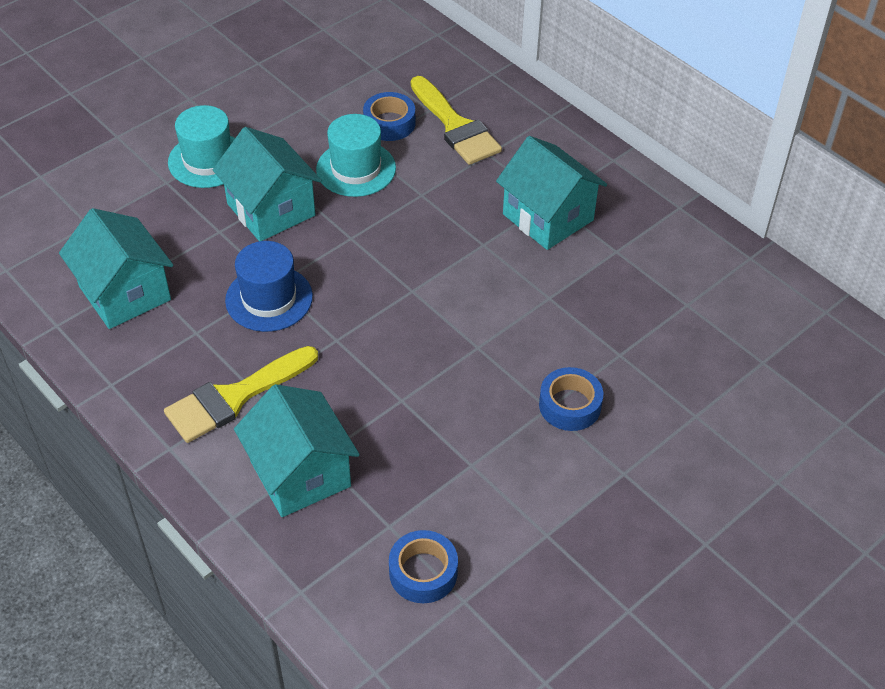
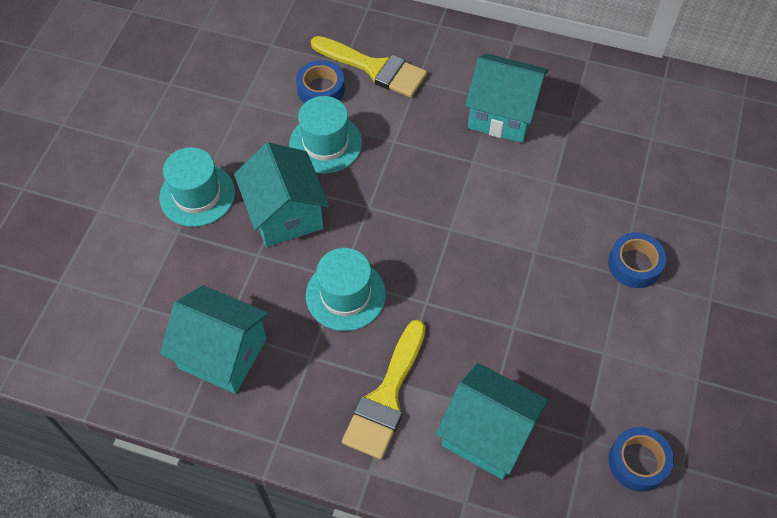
camera: 30 degrees left, 10 degrees up
turquoise house [213,127,322,241] -> turquoise house turned 45 degrees clockwise [234,142,329,247]
blue hat [225,241,313,332] -> turquoise hat [306,248,386,331]

